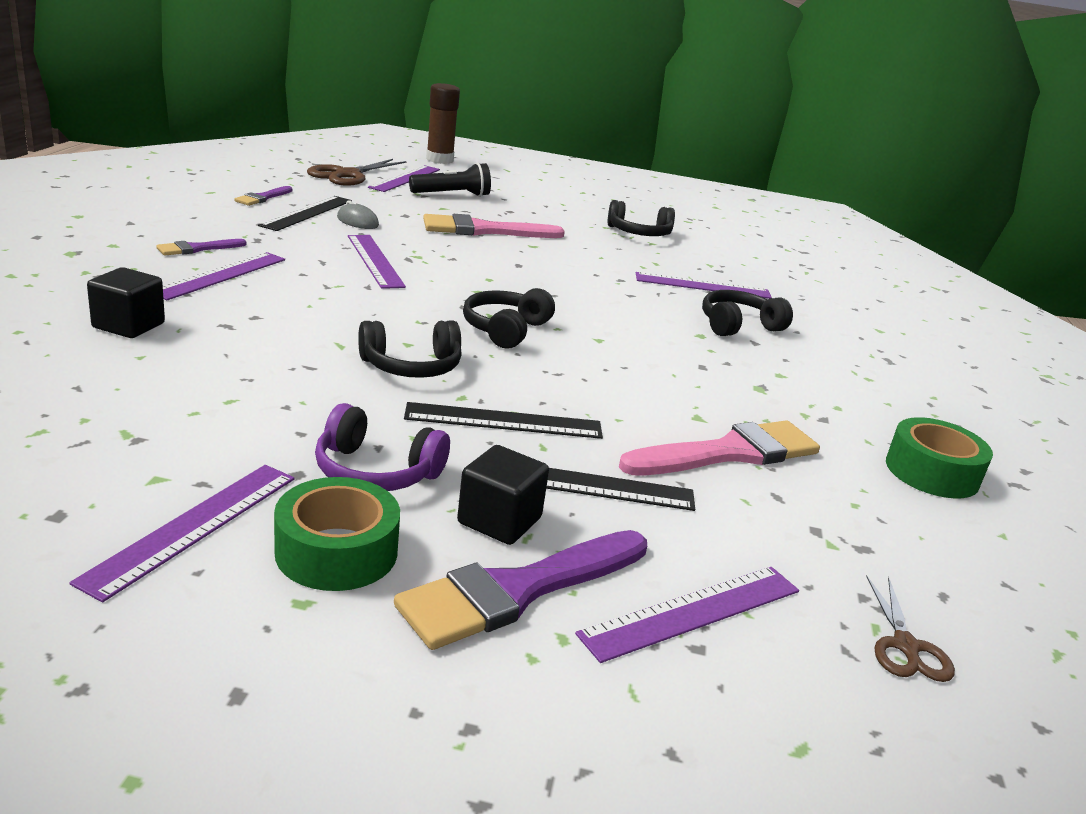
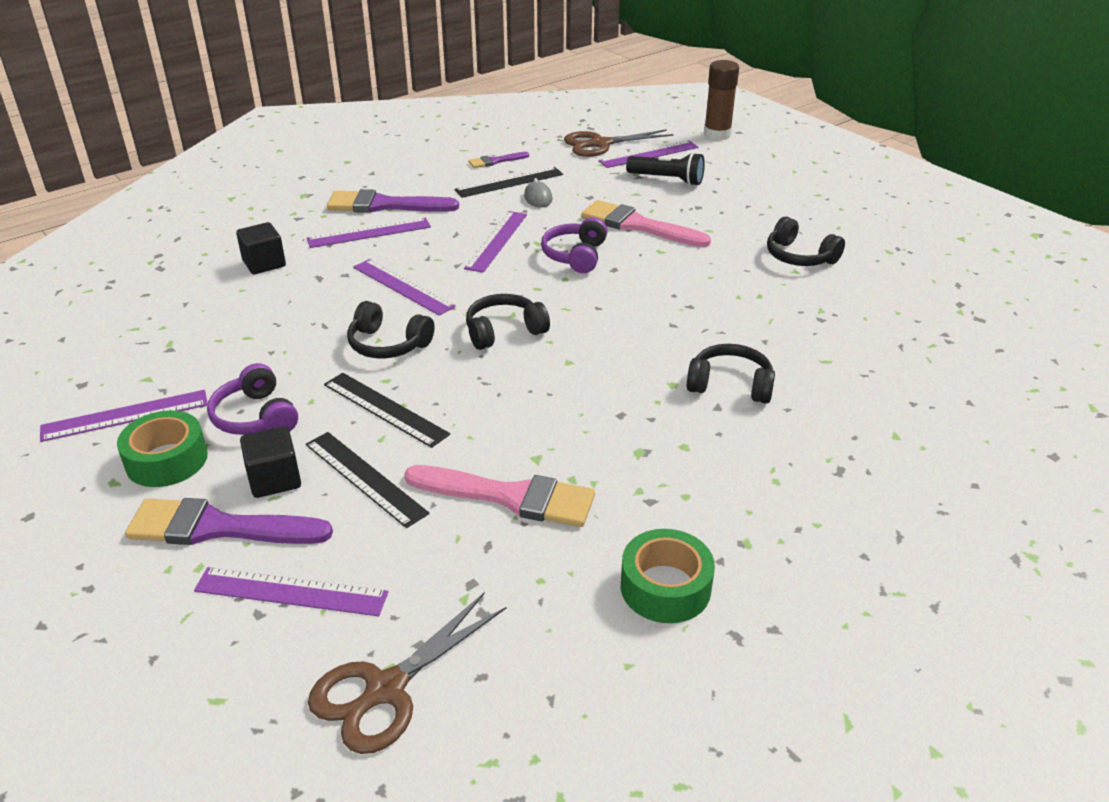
camera: 45 degrees right, 10 degrees up
purple brush [156,239,246,255] -> purple brush [327,189,459,213], size x1.93
purple ruler [636,272,772,299] -> purple ruler moved to [353,259,456,316]
brown scissors [866,576,955,682] -> brown scissors [308,592,507,754], size x1.75
none -> purple headphones [541,217,608,273]

